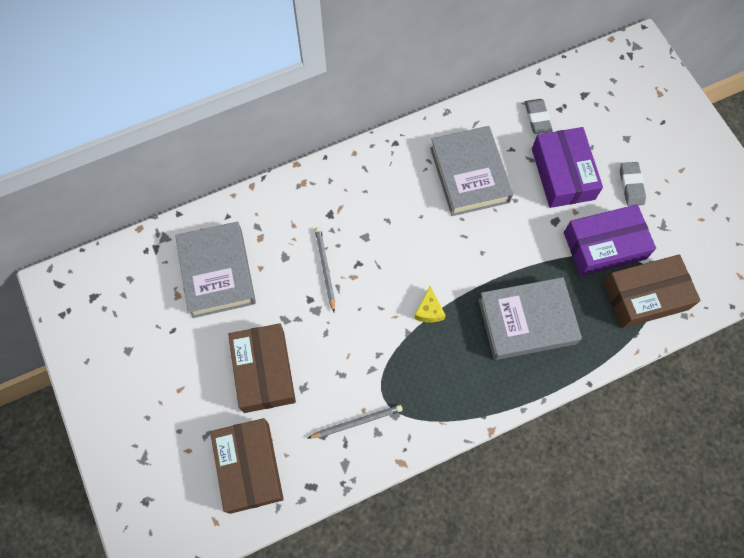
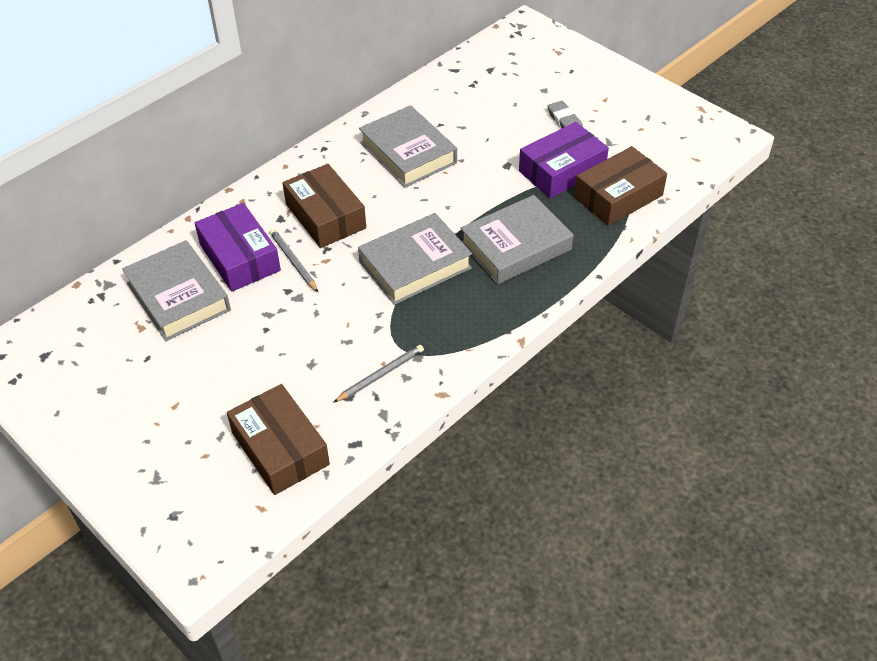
camera: 20 degrees left, 20 degrees down
brown box [228,323,296,413] -> brown box moved to [282,164,366,248]
yellow cheese [414,286,446,323] -> grey book [358,213,472,305]
grey eraser [524,99,553,134] -> none
purple box [532,127,603,208] -> purple box moved to [195,203,281,292]

